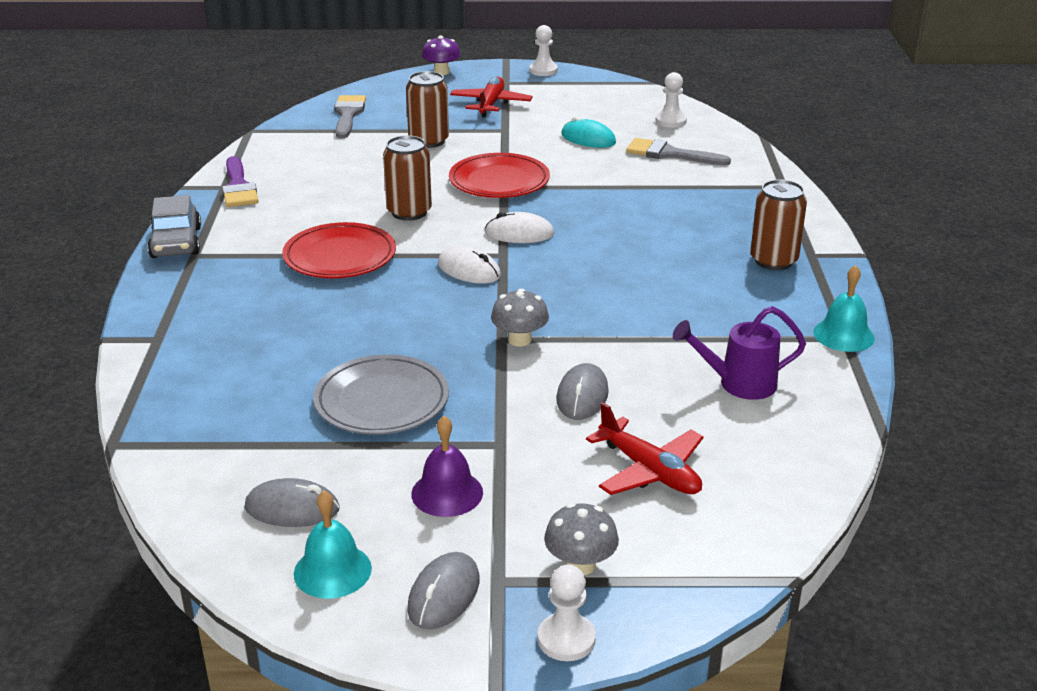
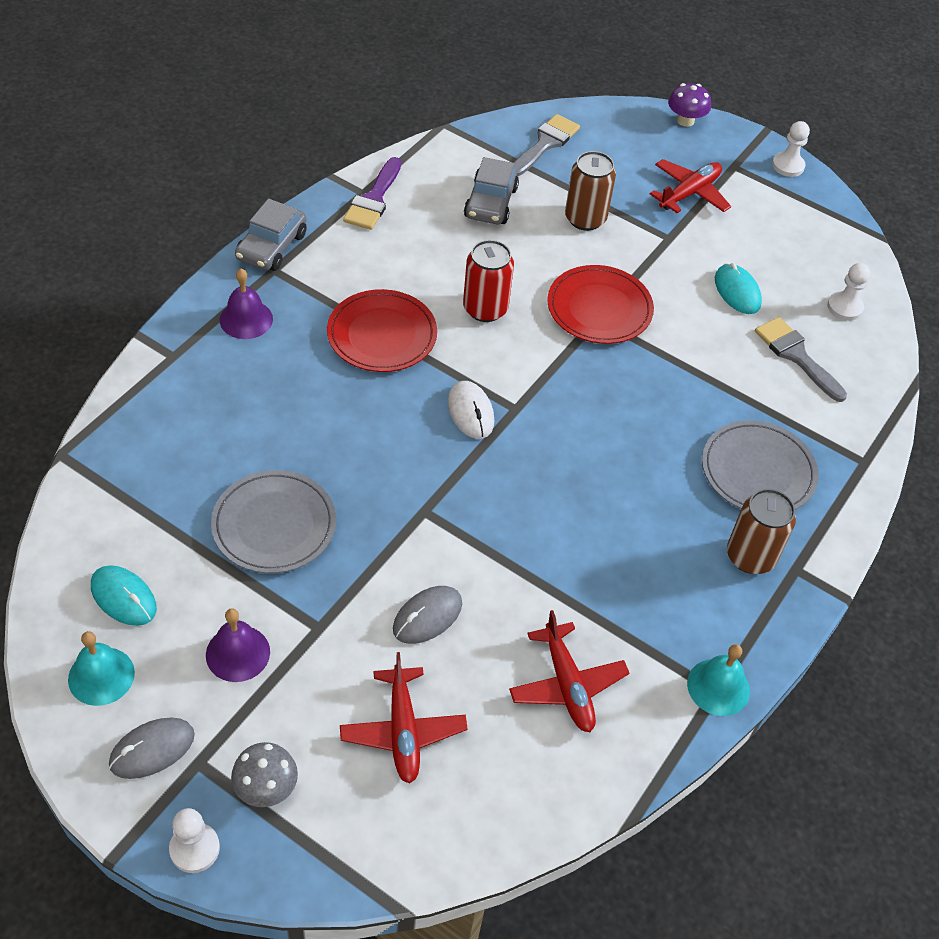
camera: 30 degrees right, 20 degrees up
grey mouse [245,478,339,527] -> turquoise mouse [91,565,157,626]
brown can [383,135,432,221] -> red can [463,240,514,322]
white mouse [485,212,554,243] -> none
grey mushroom [491,289,549,347] -> none
purple watering can [673,306,806,400] -> red plane [509,610,629,732]
none -> purple bell [220,269,273,339]
none -> grey car [464,157,519,224]
none -> grey plate [702,420,818,510]

